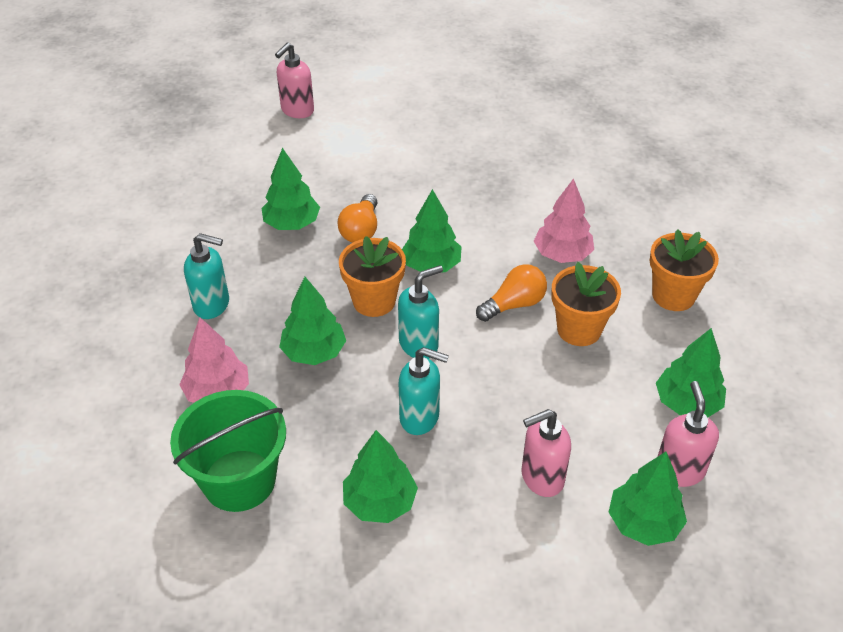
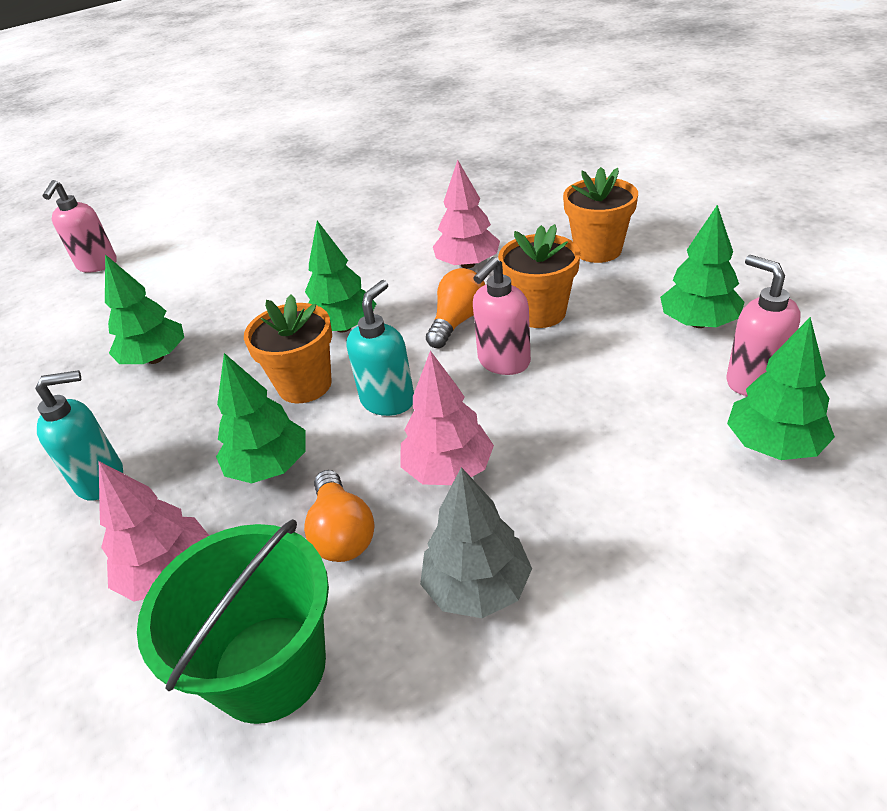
camera: 25 degrees left, 5 degrees down
orange light bulb [337,194,378,243] -> orange light bulb moved to [304,470,375,562]
green tree [343,430,418,523] -> grey tree [420,467,532,618]
turquoise soap dispenser [399,347,449,435] -> pink tree [401,351,494,485]
pink soap dispenser [522,409,571,497] -> pink soap dispenser moved to [473,257,531,375]

